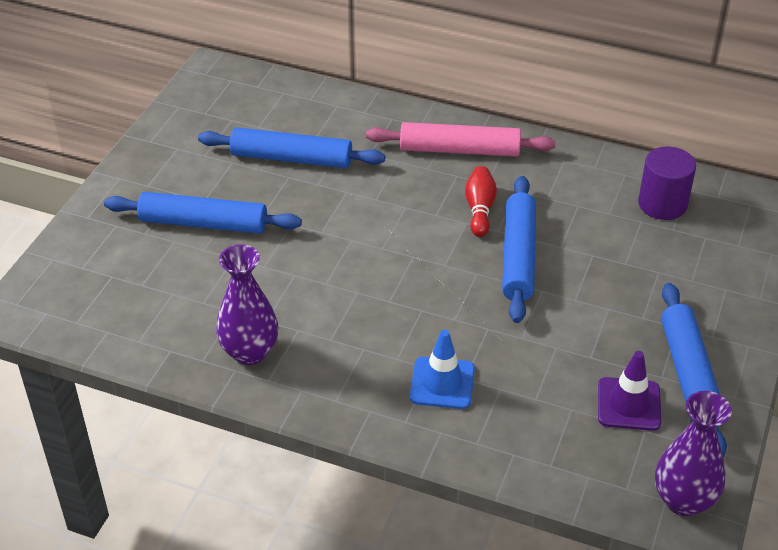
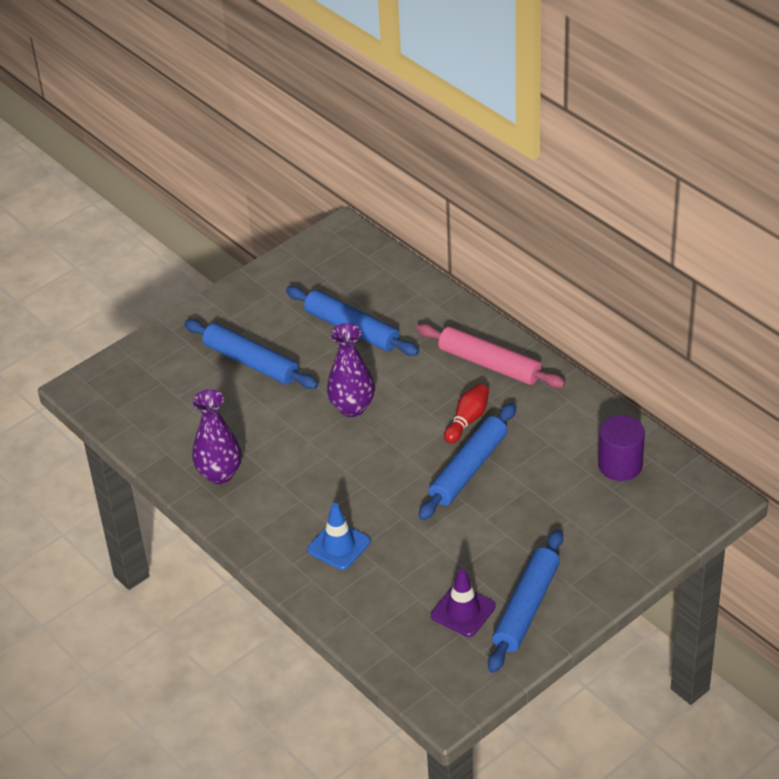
camera: 30 degrees right, 0 degrees up
purple vase [655,391,732,516] -> purple vase moved to [327,323,375,417]

